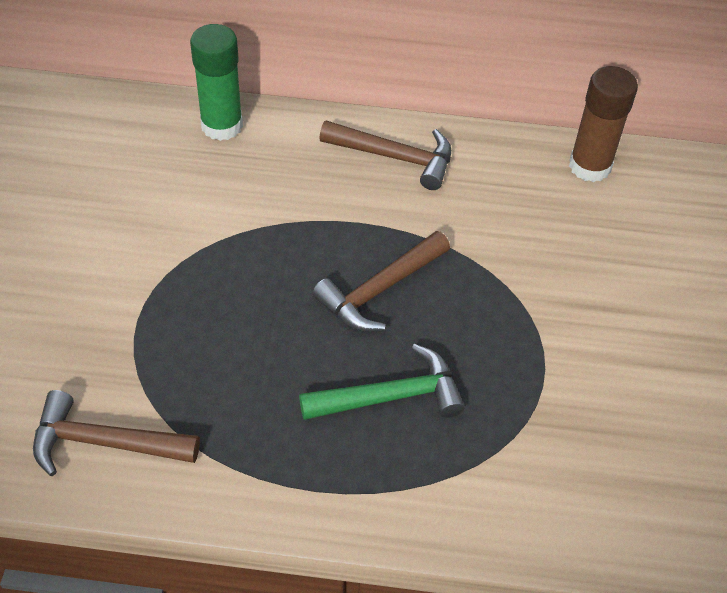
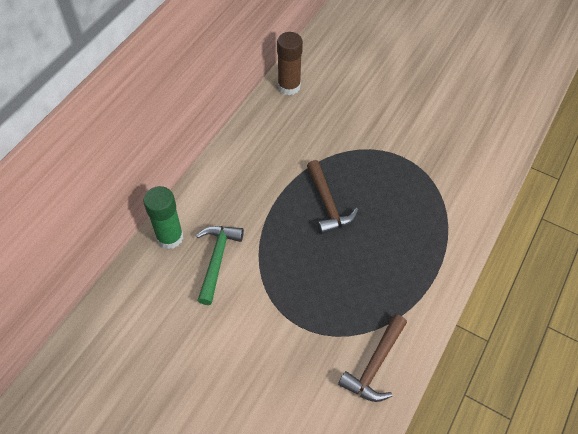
camera: 65 degrees left, 5 degrees up
green hammer [299,344,465,420] -> green hammer moved to [196,226,244,305]
brown hammer [319,120,451,190] -> none

